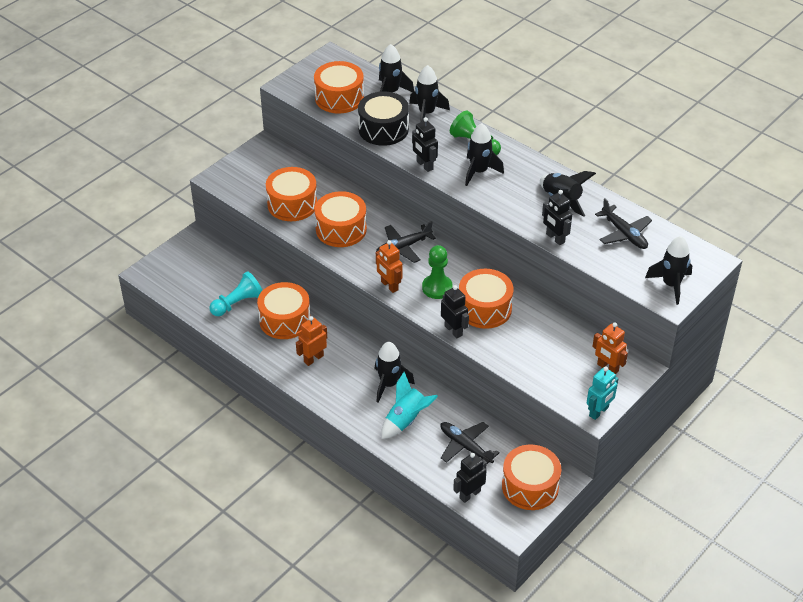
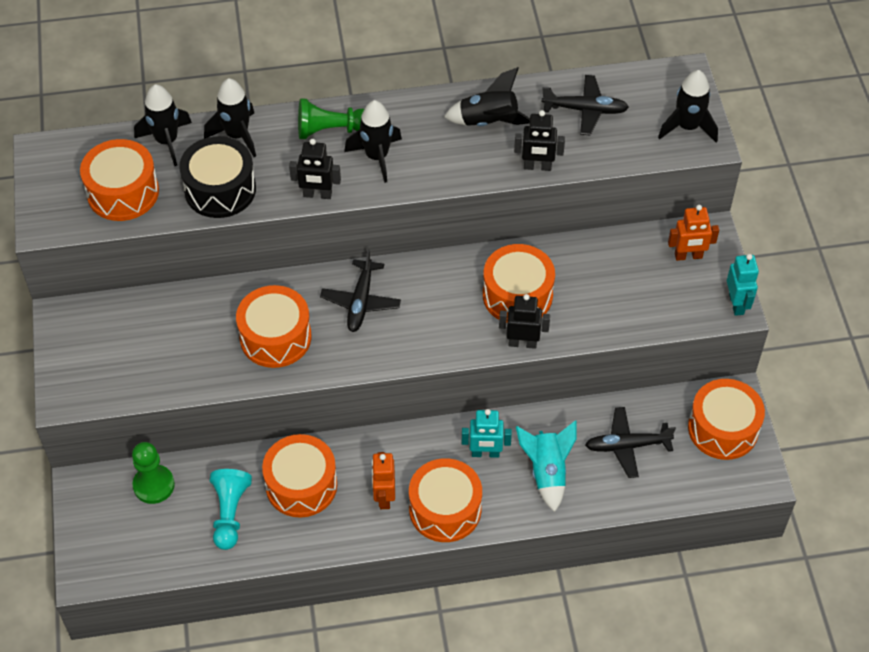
camera: 50 degrees left, 10 degrees up
orange drum [266,167,317,221] -> orange drum moved to [409,458,482,542]
black rocket [375,342,415,403] -> turquoise robot [462,409,512,458]
orange robot [376,240,403,293] -> none
green pawn [422,245,453,299] -> green pawn moved to [132,442,175,504]
black robot [453,453,487,503] -> none

